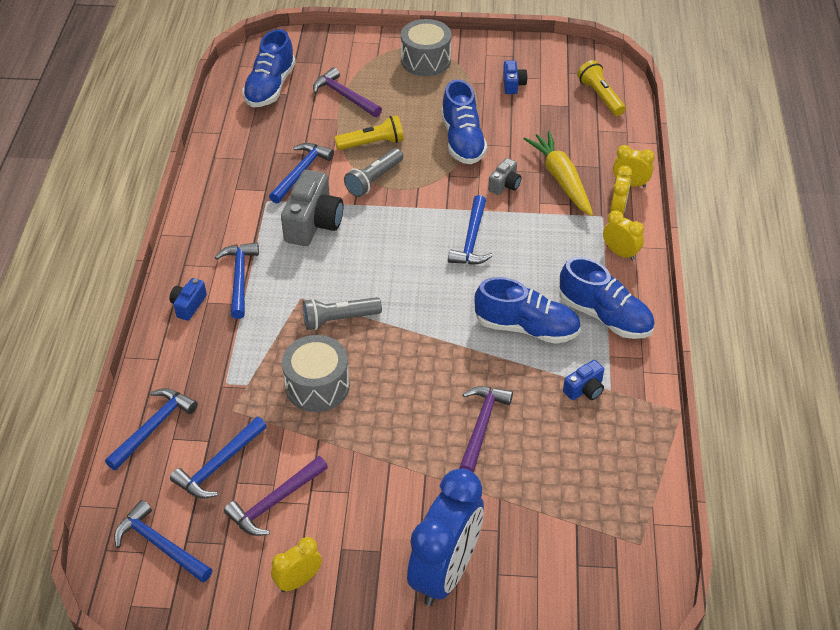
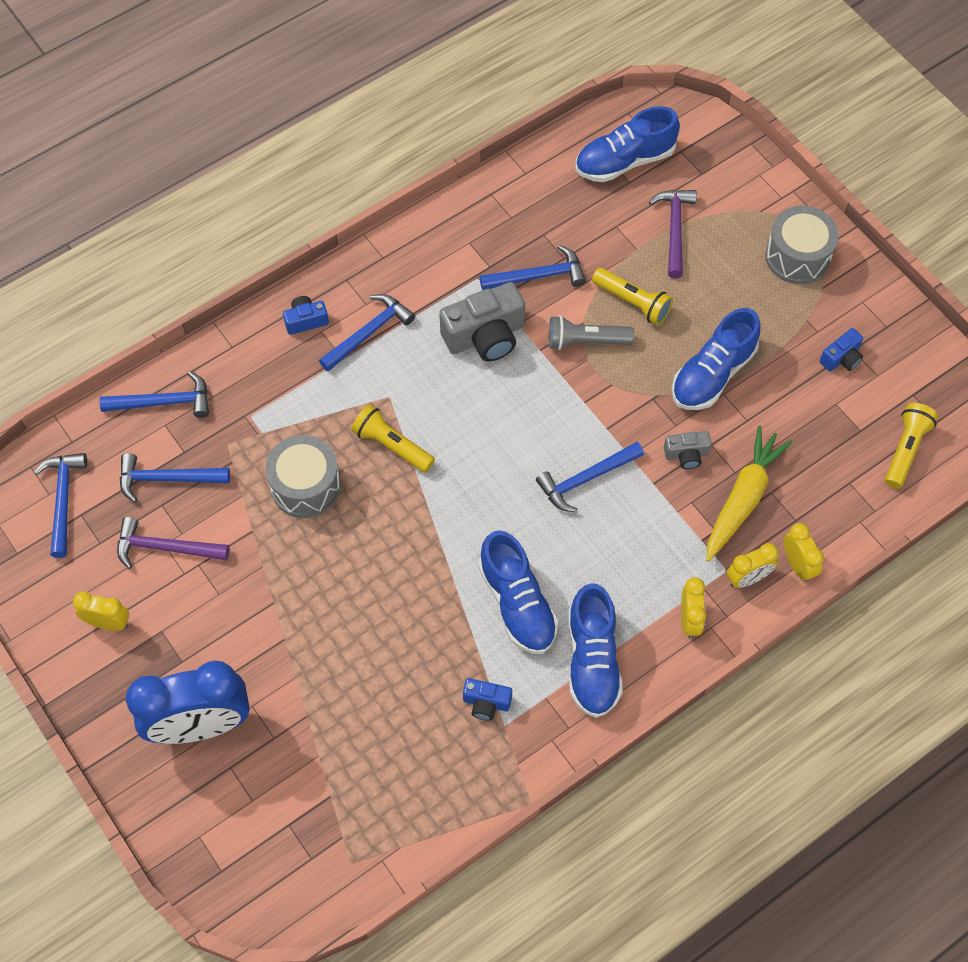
camera: 50 degrees right, 15 degrees up
grey flashlight [303,297,382,330] -> yellow flashlight [351,404,435,473]
purple hammer [459,386,513,473] -> none

